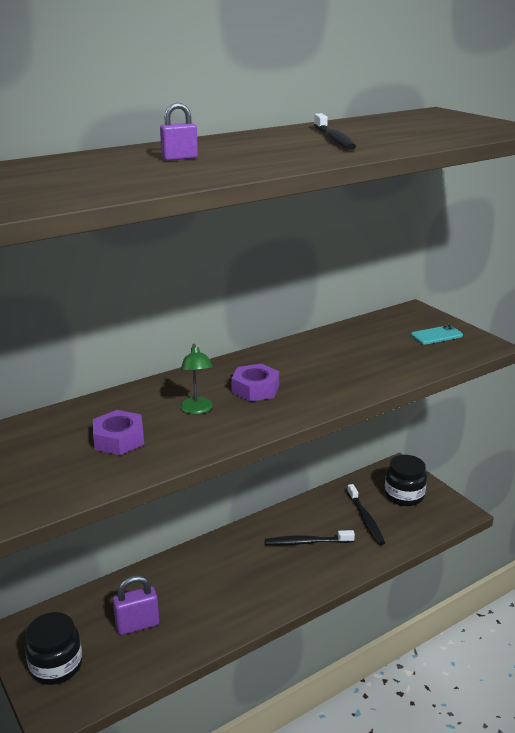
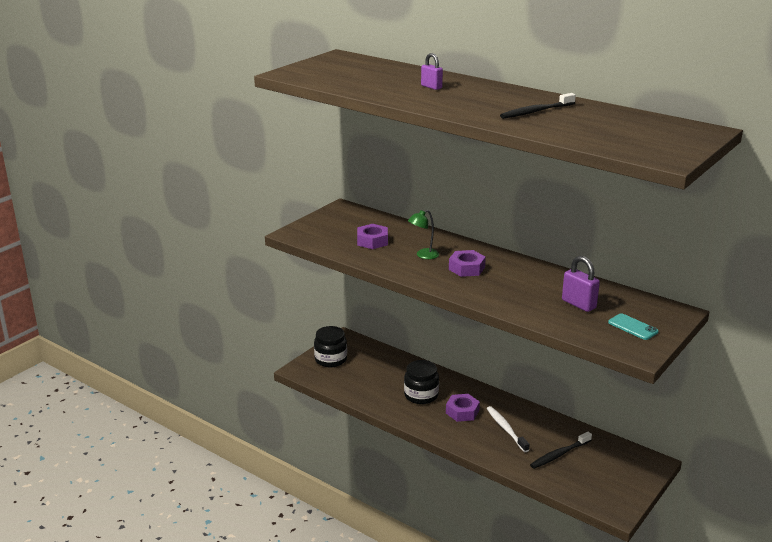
camera: 70 degrees right, 0 degrees up
purple padlock [113,575,159,635] -> purple padlock moved to [562,256,600,312]
black toothbrush [265,530,355,545] -> white toothbrush [487,406,530,452]
black jar [385,455,427,506] -> black jar moved to [404,360,439,404]
none -> purple nut [446,394,480,422]

